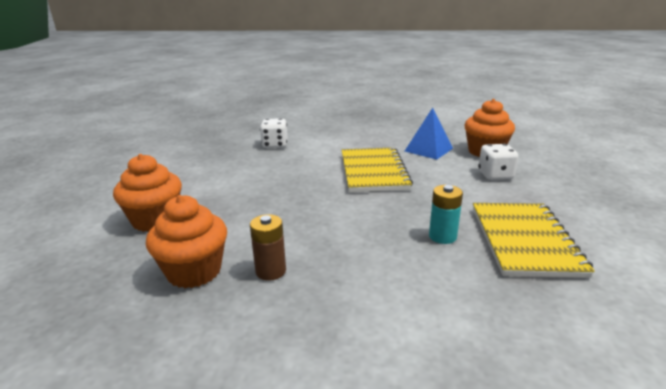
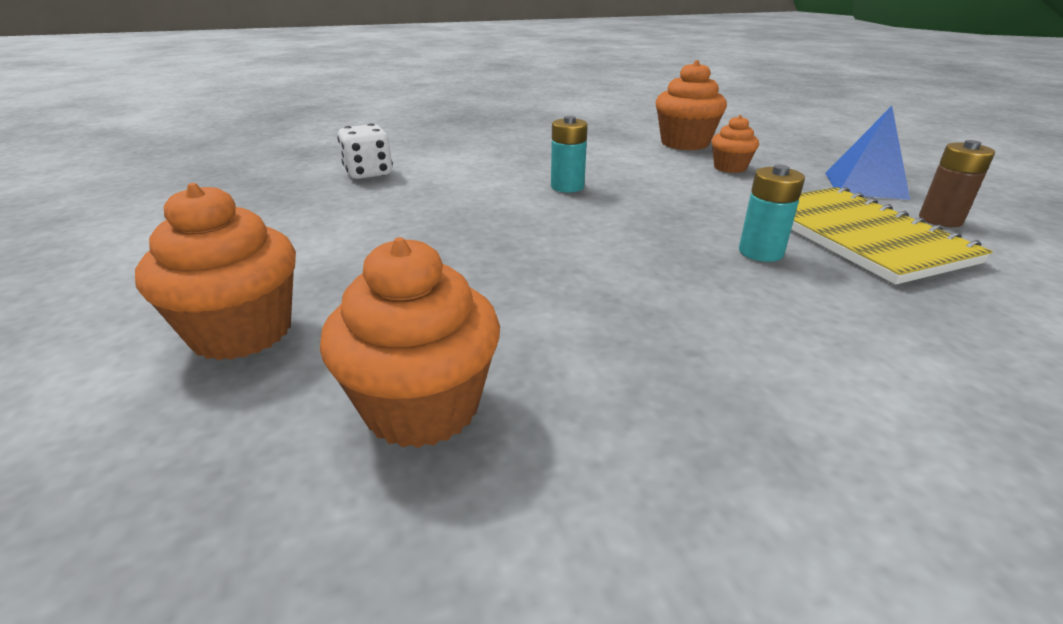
camera: 25 degrees left, 5 degrees up
brown battery [250,214,286,281] -> brown battery moved to [919,140,995,227]
yellow notebook [342,148,413,192] -> turquoise battery [551,116,588,193]
blue pyramid [405,108,453,160] -> blue pyramid moved to [825,106,910,200]
white dice [478,144,518,180] -> orange cupcake [711,115,759,173]

